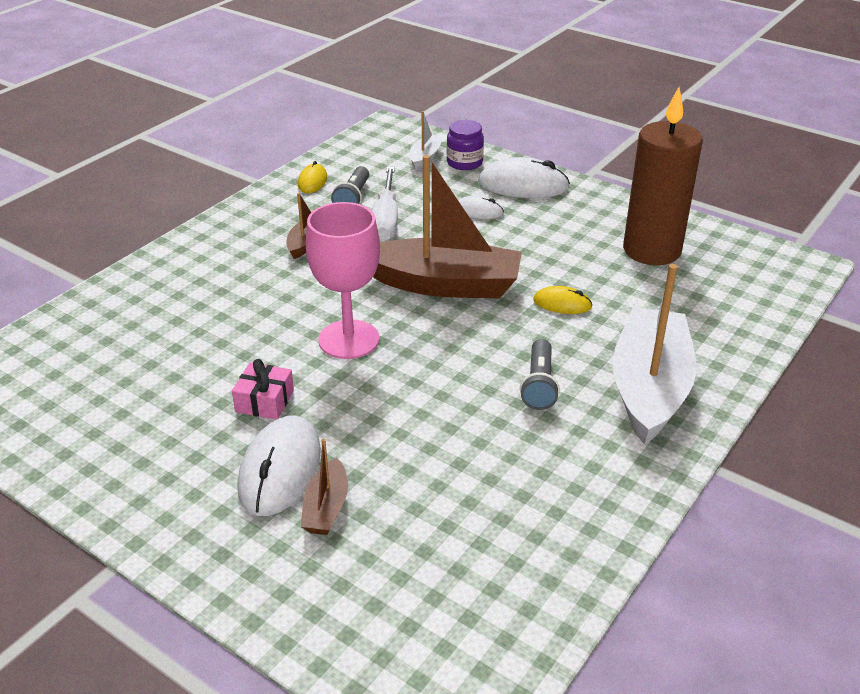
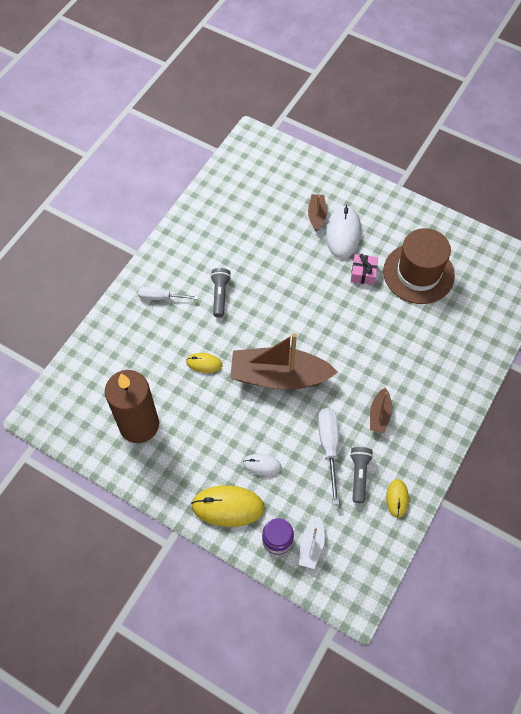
camera: 175 degrees right, 25 degrees up
pink goblet [306,202,380,359] -> none
white mouse [478,157,570,198] -> yellow mouse [191,485,265,527]
white boat [613,264,697,445] -> white screwdriver [138,287,198,300]
none -> brown hat [383,228,455,304]

